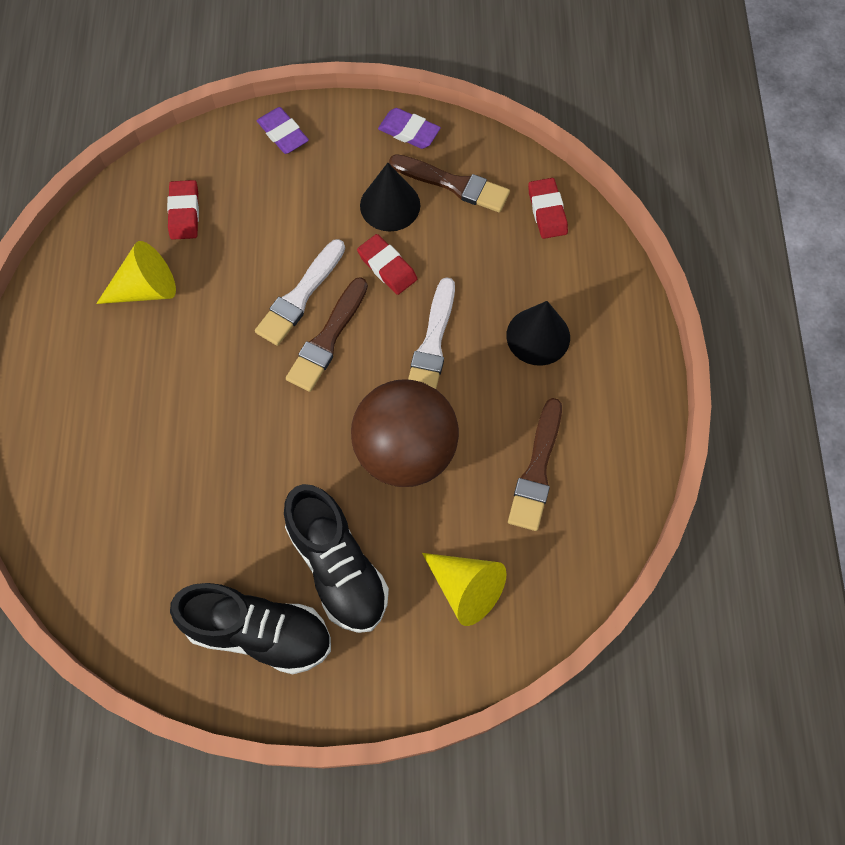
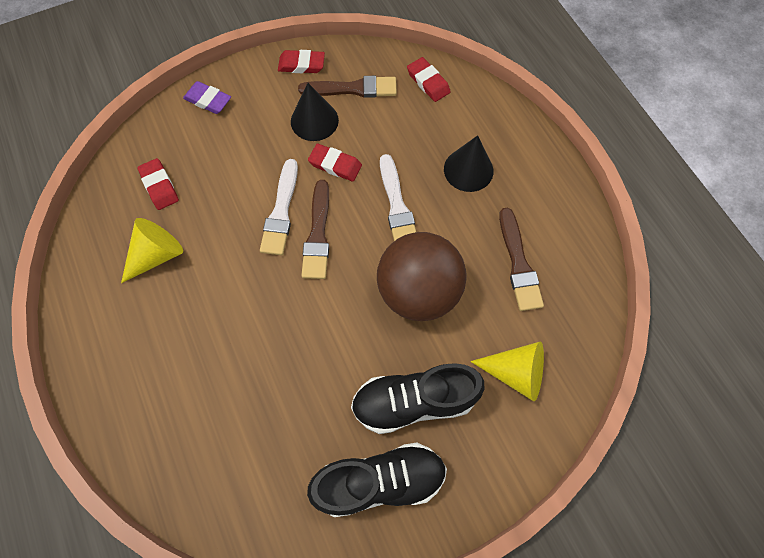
camera: 25 degrees left, 0 degrees up
black shoe [284,484,389,633] -> black shoe turned 135 degrees clockwise [351,363,484,434]
purple eraser [378,108,441,149] -> red eraser [278,50,325,73]

